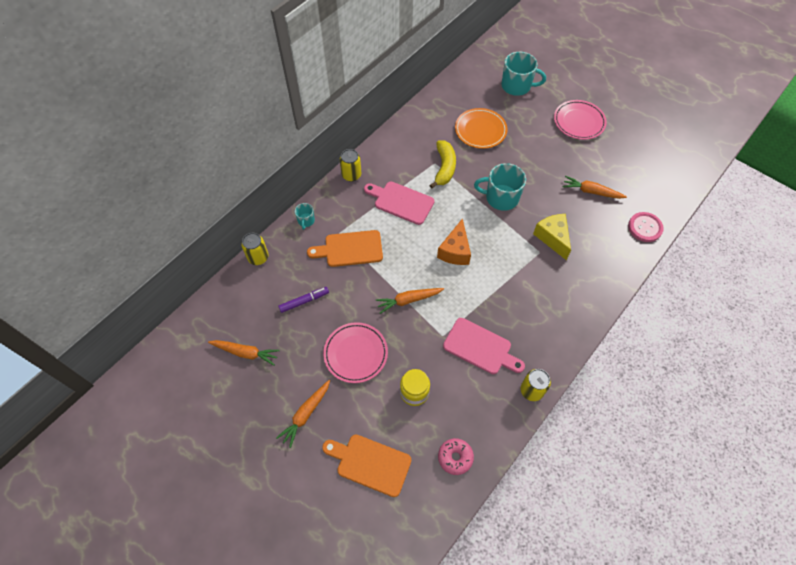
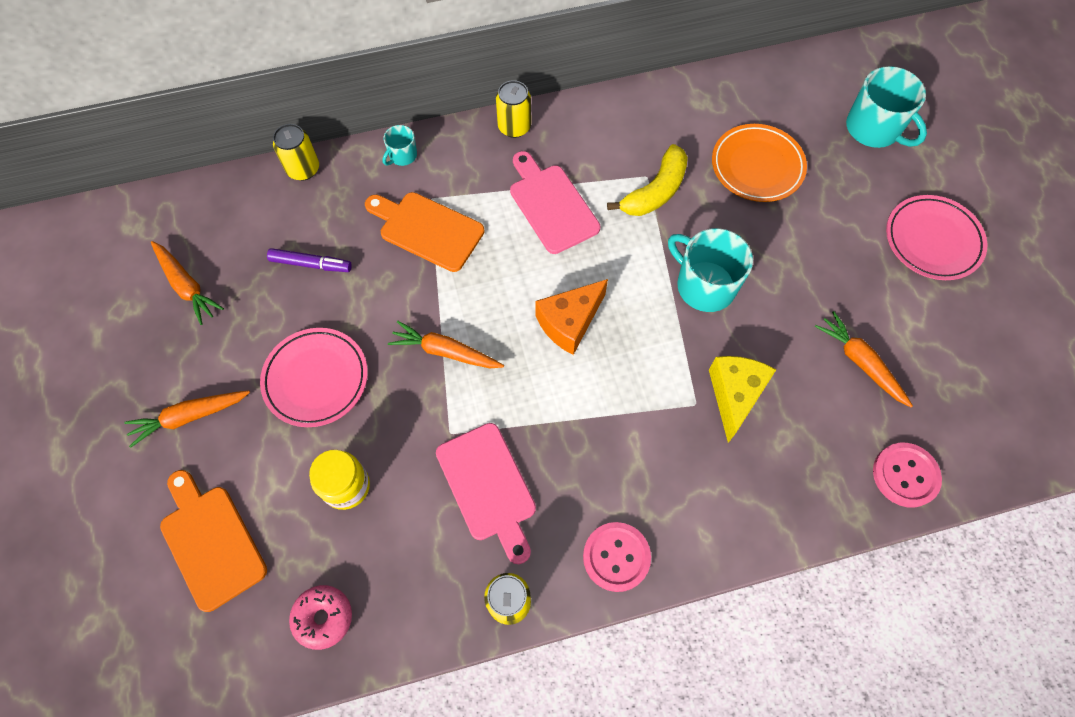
camera: 35 degrees right, 5 degrees up
none -> pink button [583,522,651,592]

